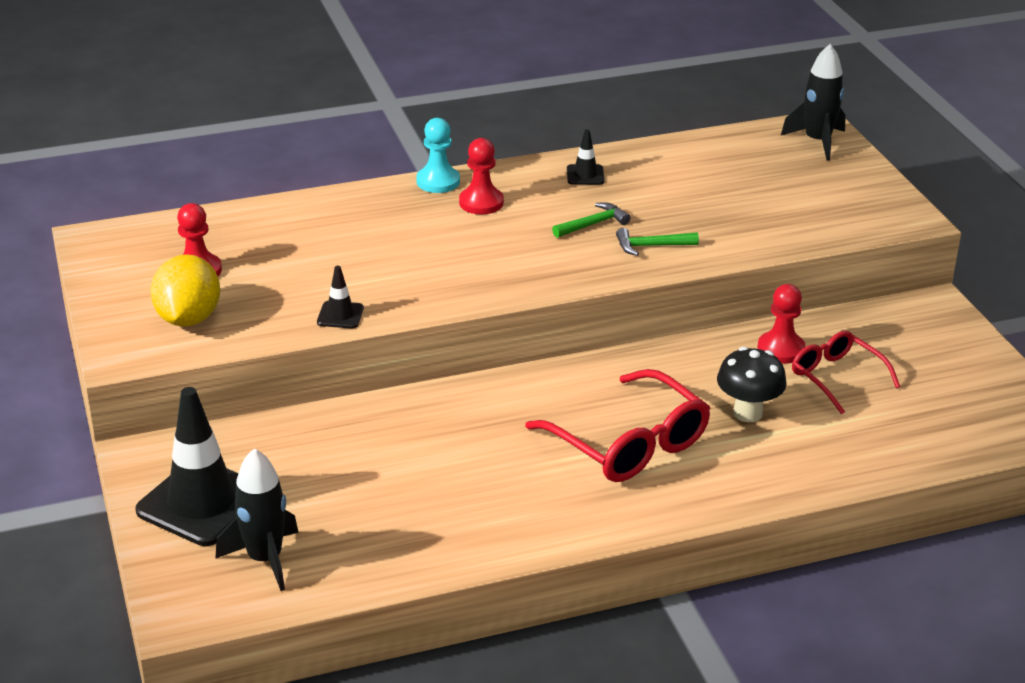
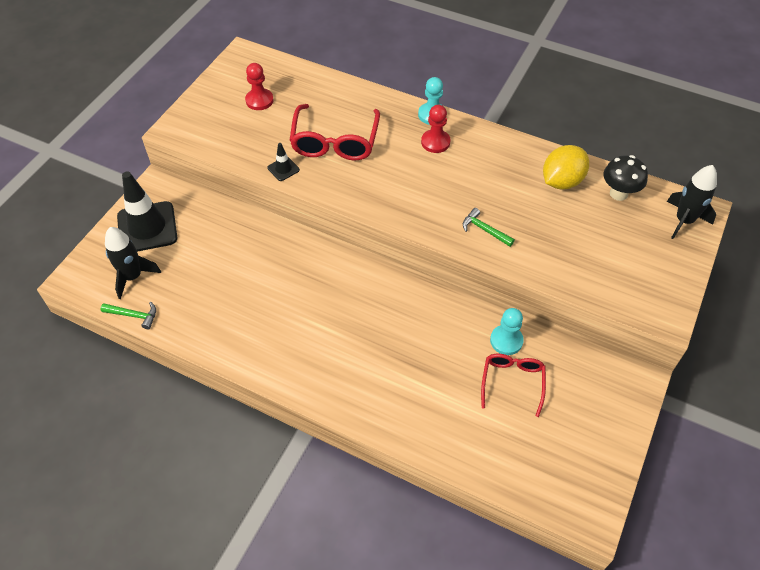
camera: 45 degrees right, 20 degrees up
yellow lemon [151,254,220,327] -> yellow lemon moved to [543,145,589,189]
red glasses [525,369,710,482] -> red glasses moved to [290,104,380,160]
green hammer [552,202,630,238] -> green hammer moved to [101,302,156,329]
black traffic cone [567,129,604,185] -> none
black mushroom [717,347,787,422] -> black mushroom moved to [603,155,648,201]
red pawn [757,284,806,364] -> turquoise pawn [490,308,524,355]

